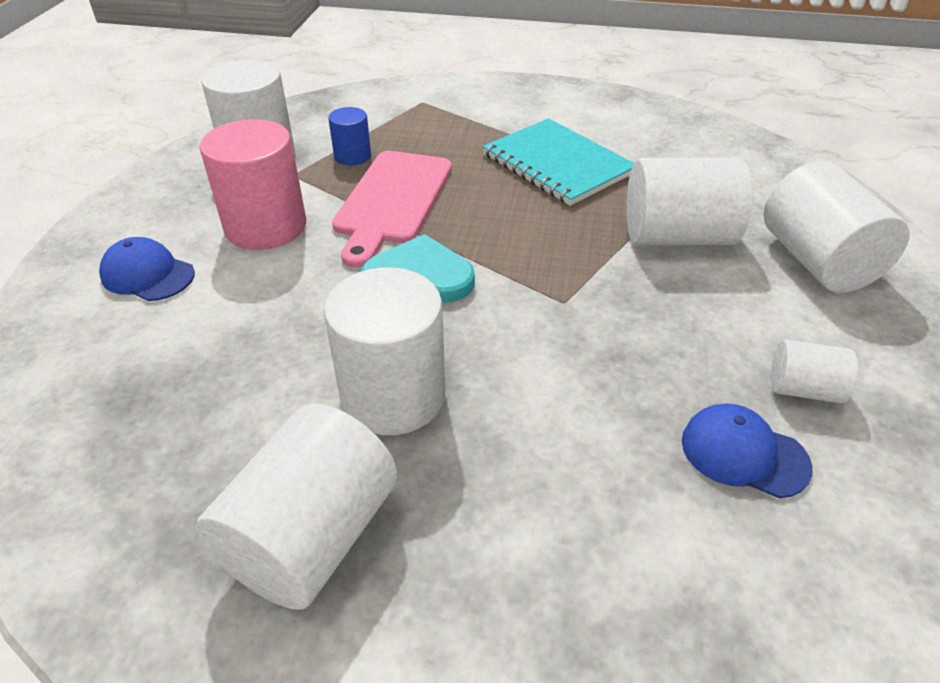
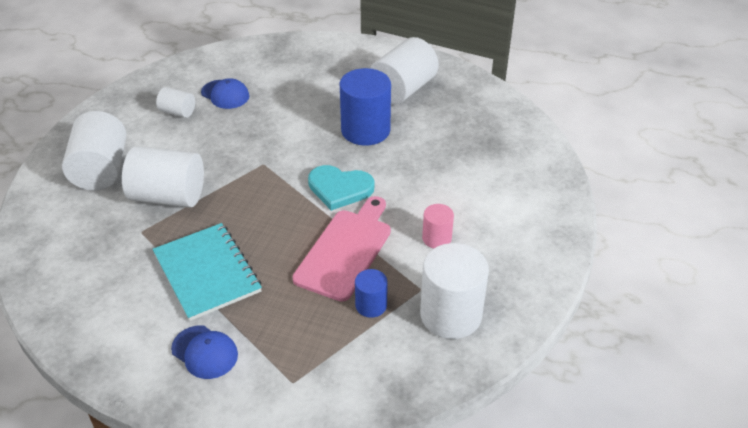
camera: 170 degrees left, 0 degrees up
blue cap [99,237,195,301] -> blue cap moved to [171,325,238,379]
pink cylinder [200,119,306,250] -> pink cylinder [422,204,454,248], size x0.52
white cylinder [324,267,445,435] -> blue cylinder [340,68,391,146]

